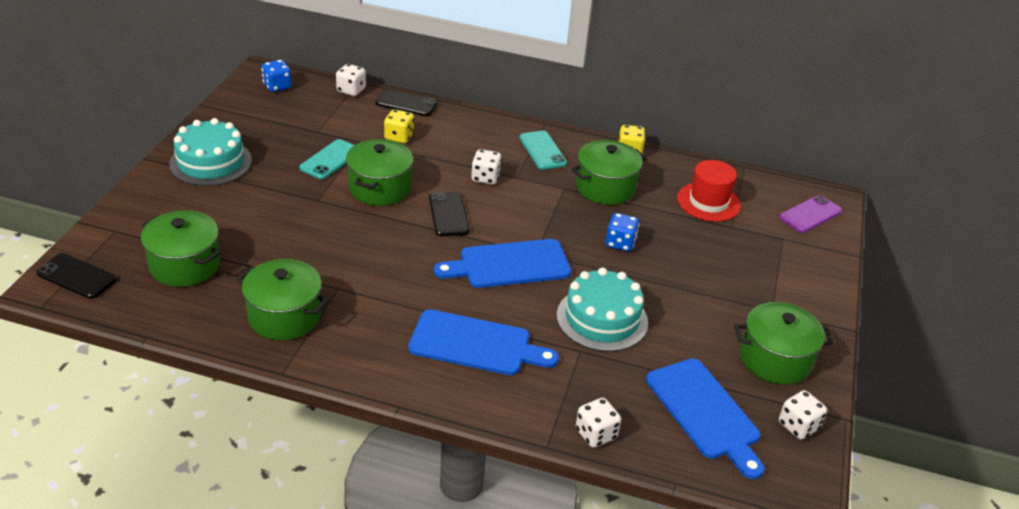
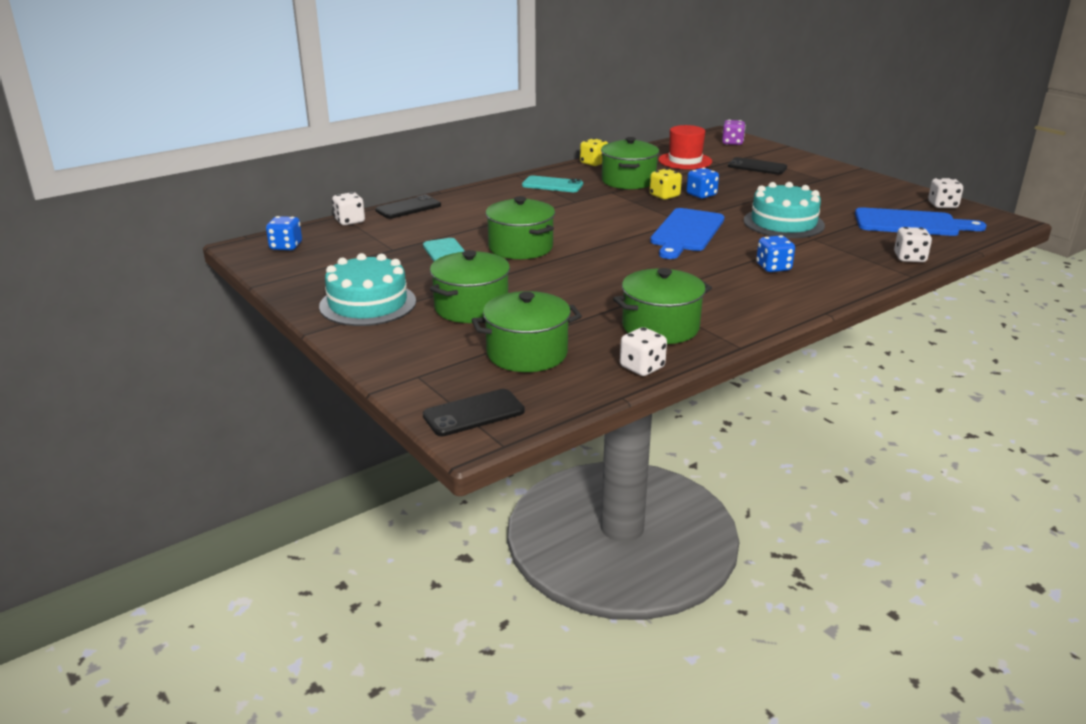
camera: 50 degrees left, 10 degrees down
yellow dice [384,109,414,143] -> yellow dice moved to [650,168,682,200]
blue cutting board [408,309,559,375] -> blue dice [756,235,795,272]
black phone [429,192,469,236] -> black phone moved to [728,157,787,175]
white dice [471,149,502,184] -> white dice moved to [620,327,667,376]
green pot [734,302,834,385] -> green pot moved to [430,250,510,323]
purple phone [779,195,842,233] -> purple dice [722,120,745,145]

